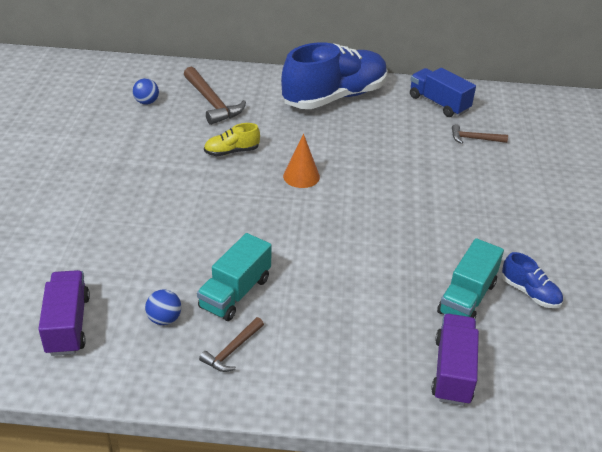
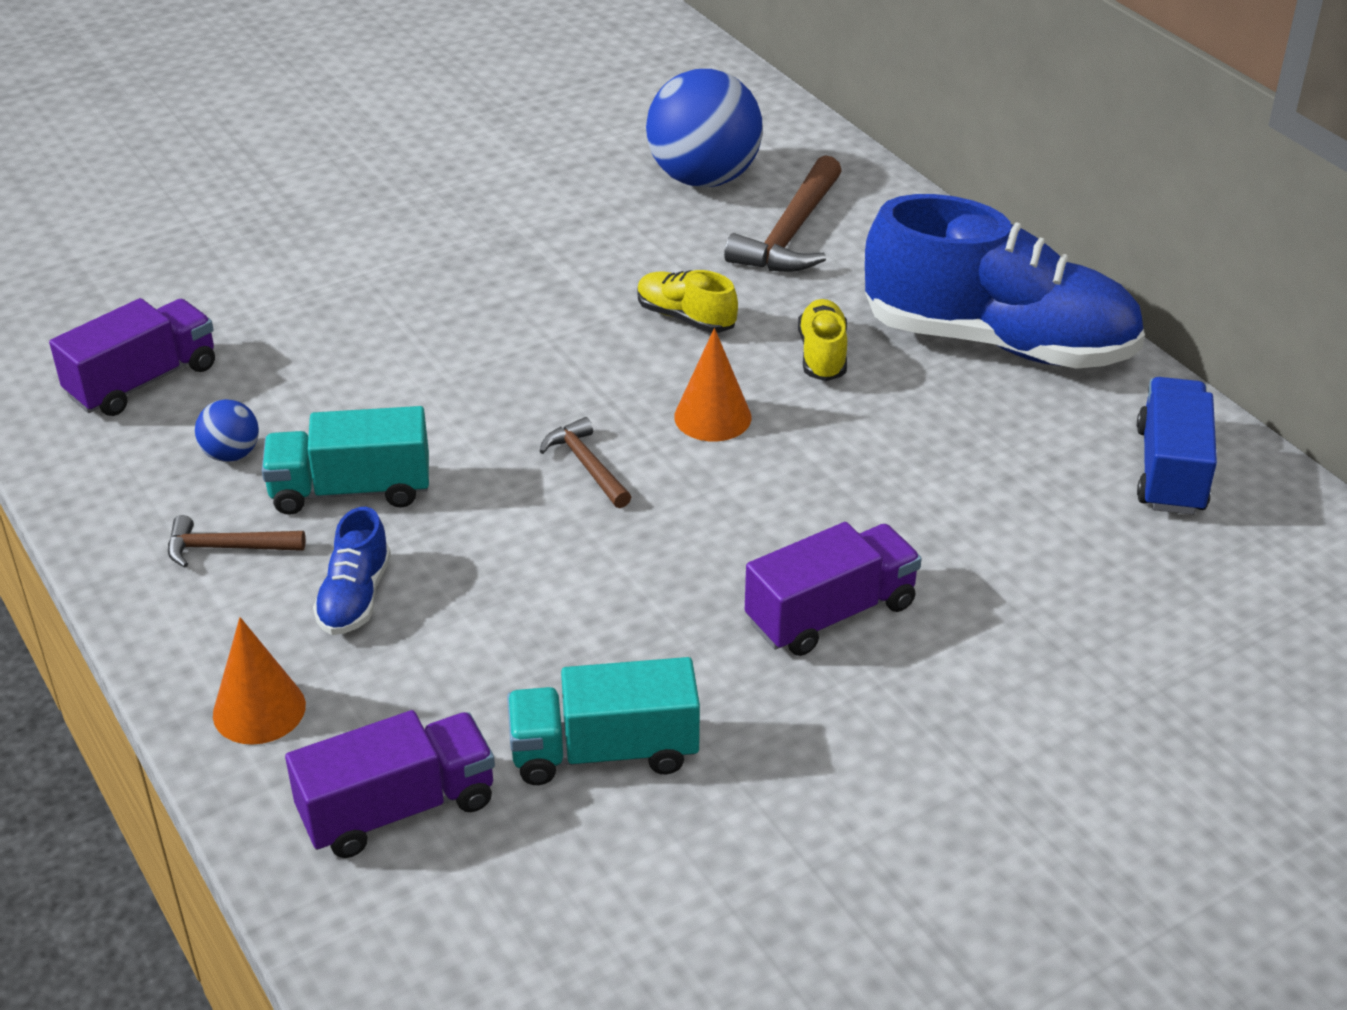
camera: 55 degrees right, 0 degrees up
blue ball [133,78,159,105] -> blue ball [646,69,763,187], size x2.24
brown hammer [452,124,508,144] -> brown hammer moved to [539,417,631,508]
blue shoe [502,252,563,308] -> blue shoe moved to [313,507,391,635]
none -> orange cone [213,617,306,745]
none -> purple truck [745,522,922,656]
none -> yellow shoe [798,299,847,381]

